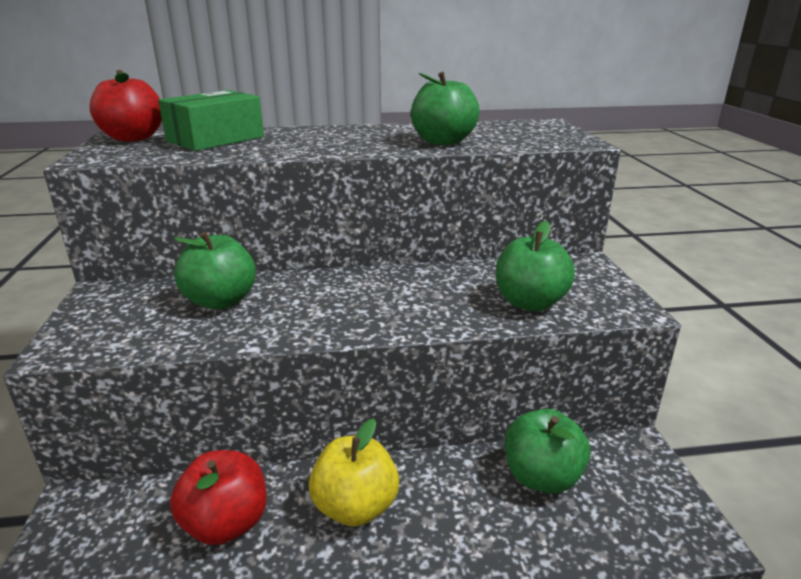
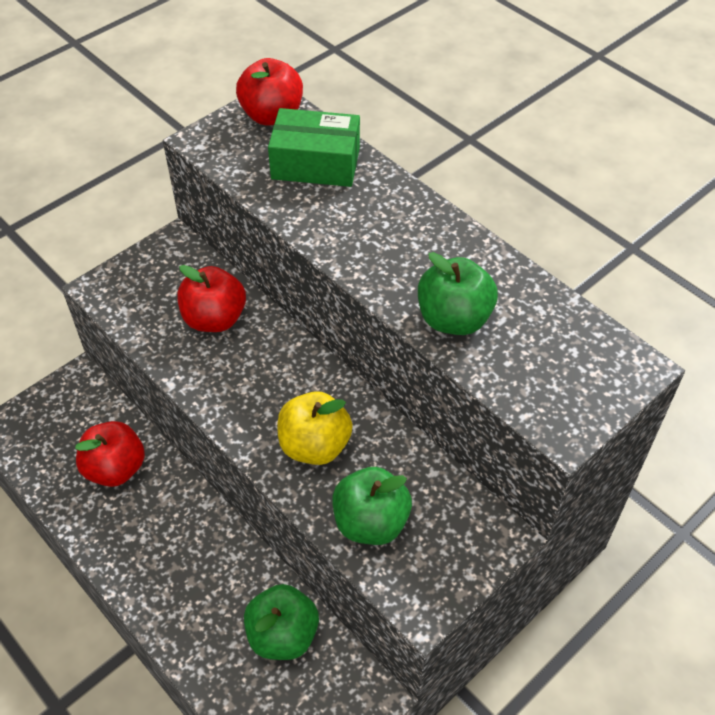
camera: 55 degrees right, 25 degrees up
green apple [174,232,256,309] -> red apple [177,265,246,332]
yellow apple [309,418,399,527] -> yellow apple moved to [277,391,353,465]

